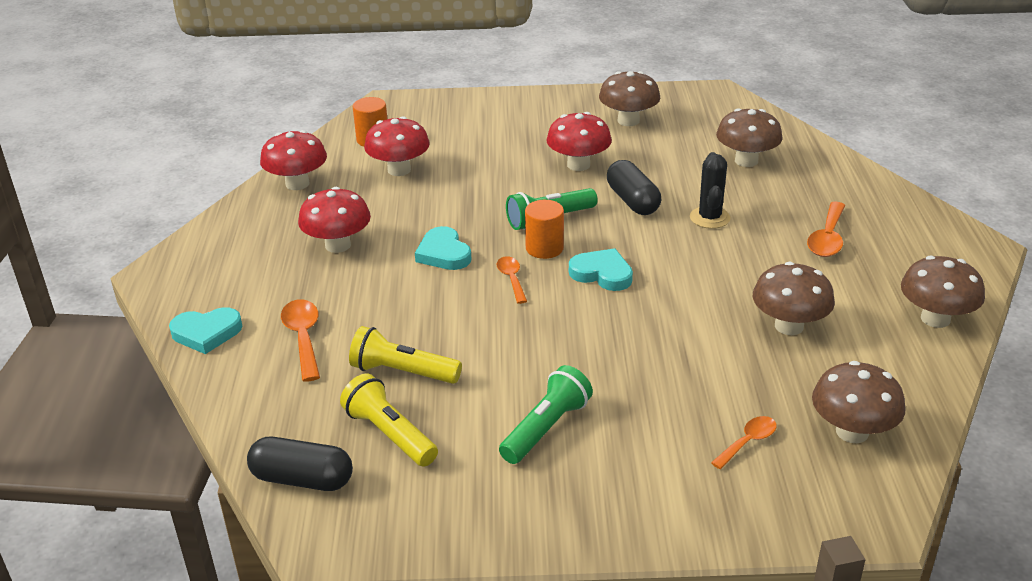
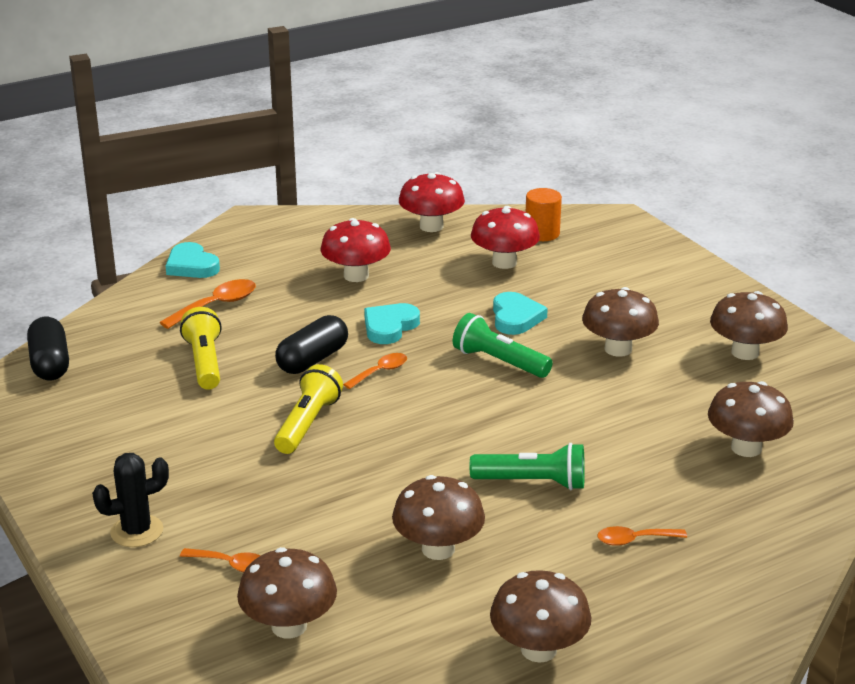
camera: 60 degrees right, 5 degrees down
yellow flashlight [340,374,438,467] -> yellow flashlight moved to [274,364,343,454]
green flashlight [499,365,593,464] -> green flashlight moved to [470,443,585,490]
orange cylinder [525,200,564,259] -> none
red mushroom [546,112,612,171] -> brown mushroom [582,287,659,357]
turquoise heart [569,248,633,291] -> turquoise heart moved to [493,292,548,335]
black capsule [607,160,661,215] -> black capsule moved to [275,315,348,374]
black cactus [690,152,730,229] -> black cactus moved to [92,453,169,547]
orange spoon [807,202,845,257] -> orange spoon [597,526,687,546], size x0.65

